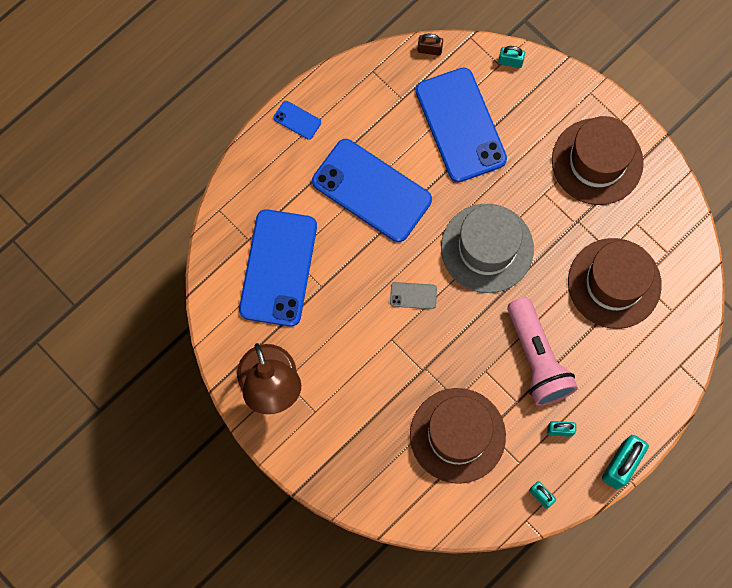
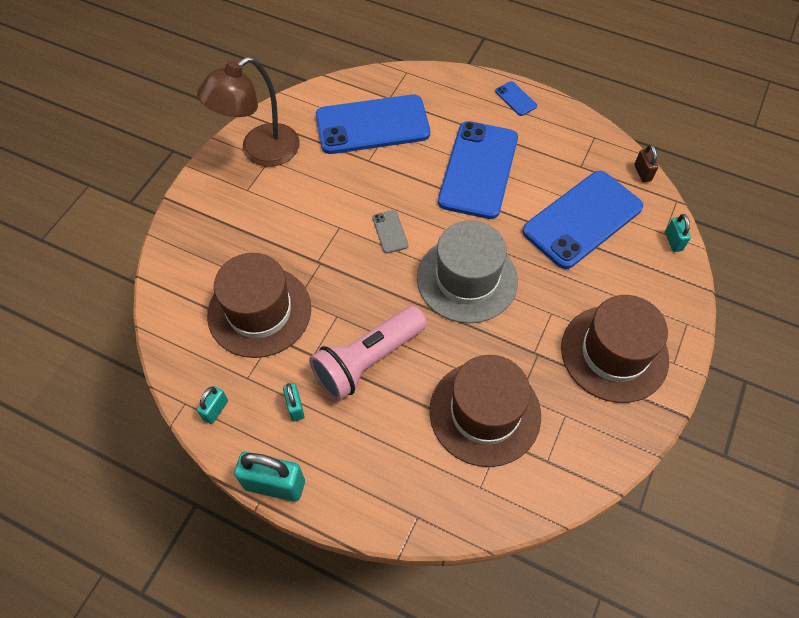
camera: 70 degrees right, 15 degrees down
blue phone [274,101,321,140] -> blue phone turned 45 degrees counterclockwise [495,81,537,116]

